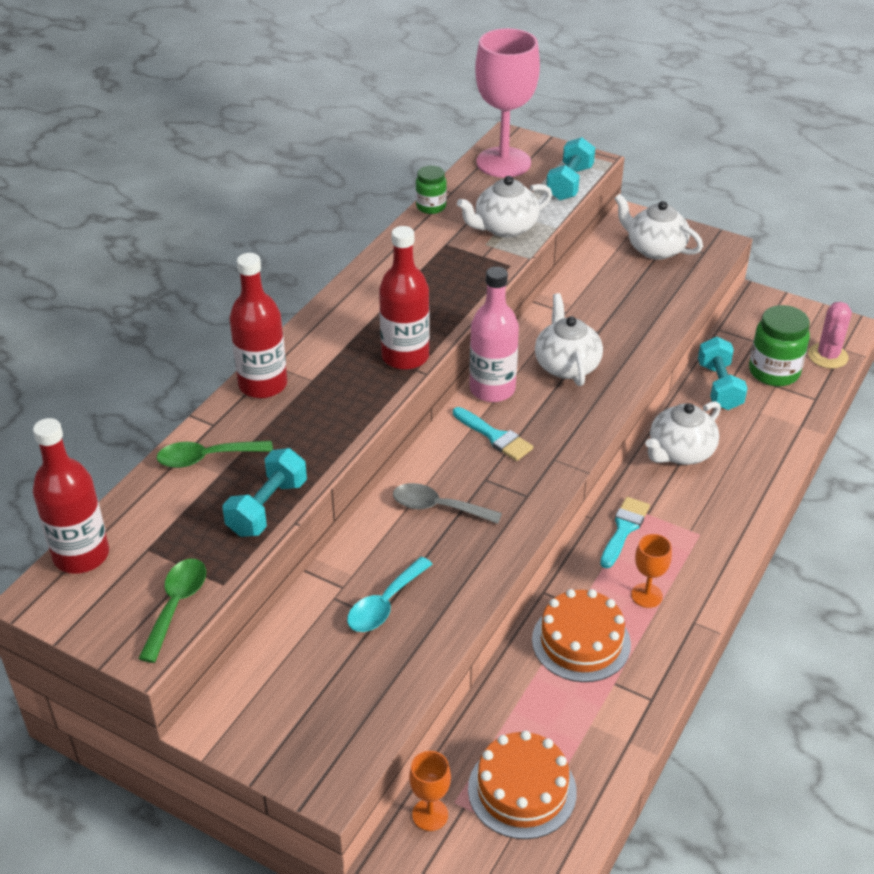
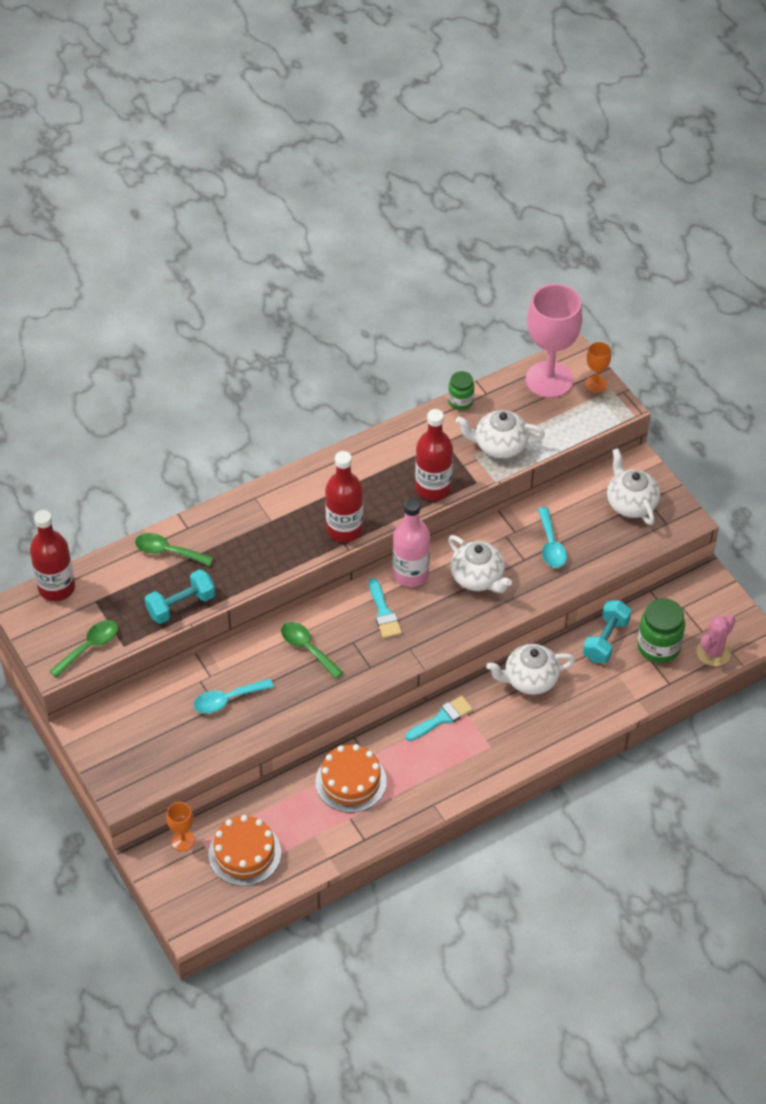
camera: 30 degrees right, 10 degrees up
red bottle [229,253,287,398] -> red bottle moved to [415,409,453,500]
grey spoon [393,483,502,524] -> green spoon [281,622,343,679]
white teapot [535,293,603,386] -> white teapot turned 120 degrees clockwise [448,535,512,593]
turquoise dumbbell [546,137,595,200] -> none
orange goblet [631,534,672,608] -> orange goblet moved to [585,342,611,392]
none -> turquoise spoon [538,507,567,568]

